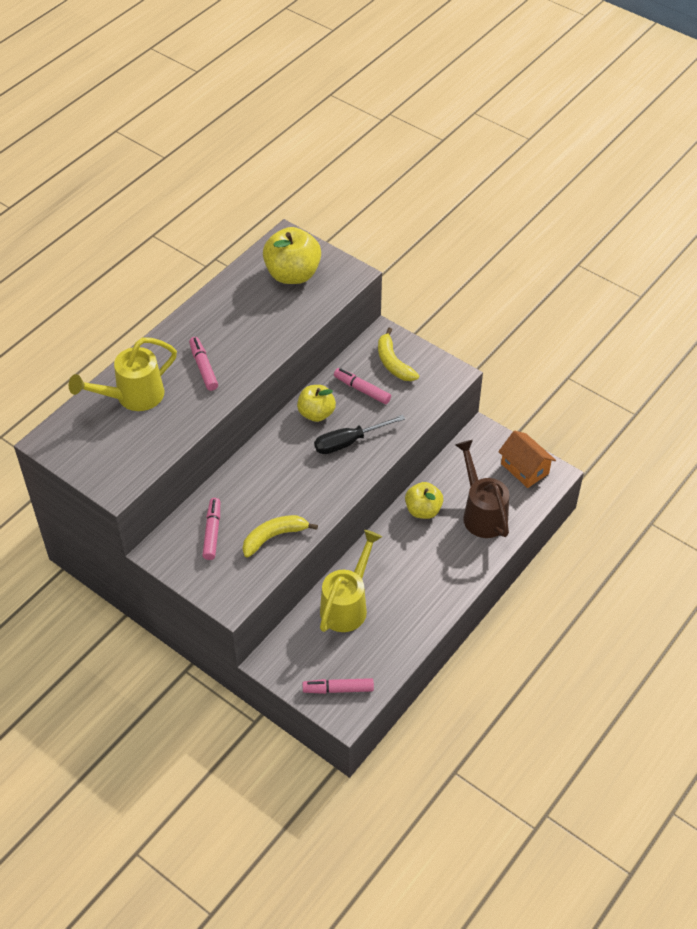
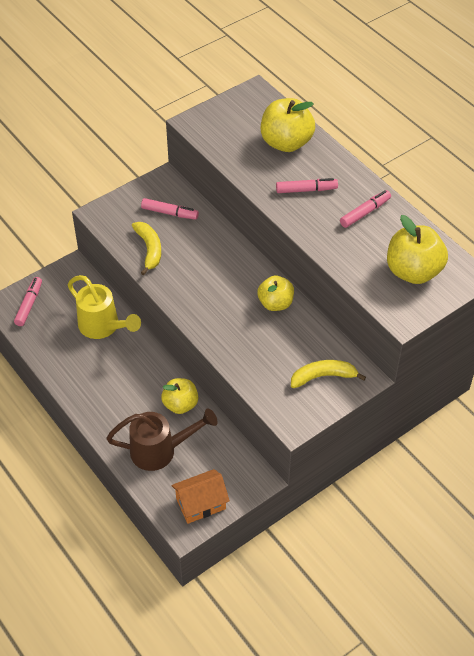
camera: 105 degrees right, 0 degrees up
yellow watering can [69,338,177,411] -> yellow apple [261,98,315,152]
black screwdriver [314,415,405,454] -> none
pink marker [334,368,391,404] -> pink marker moved to [340,190,391,228]

